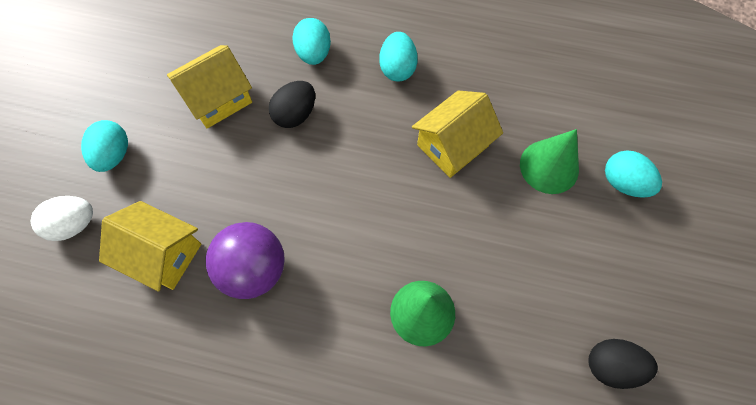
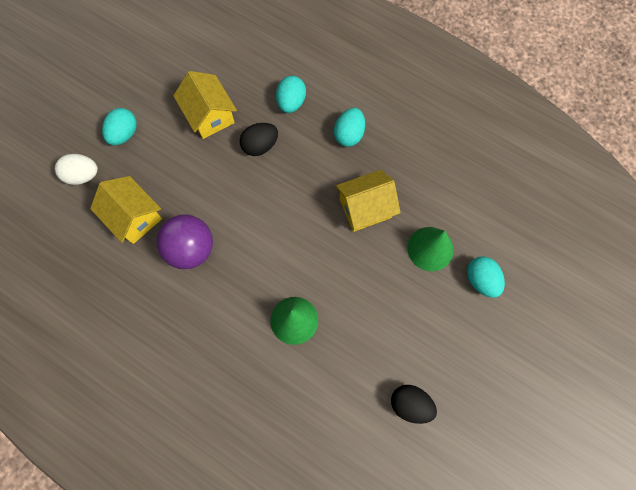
camera: 20 degrees right, 5 degrees up
yellow house [167,45,252,128] -> yellow house turned 75 degrees clockwise [173,71,237,139]

